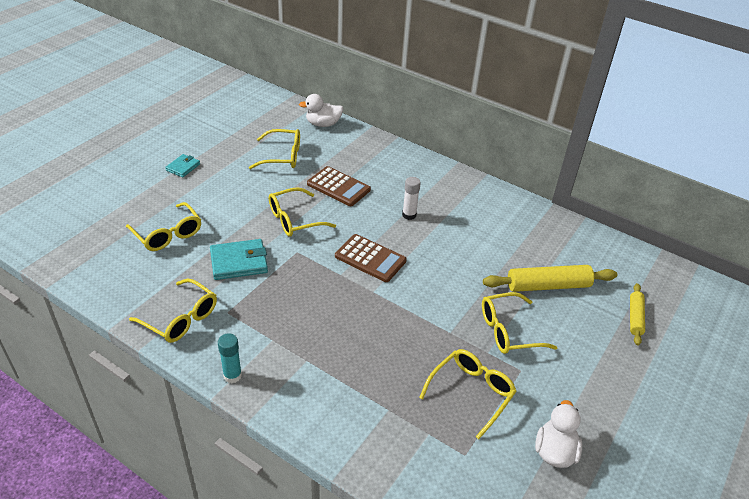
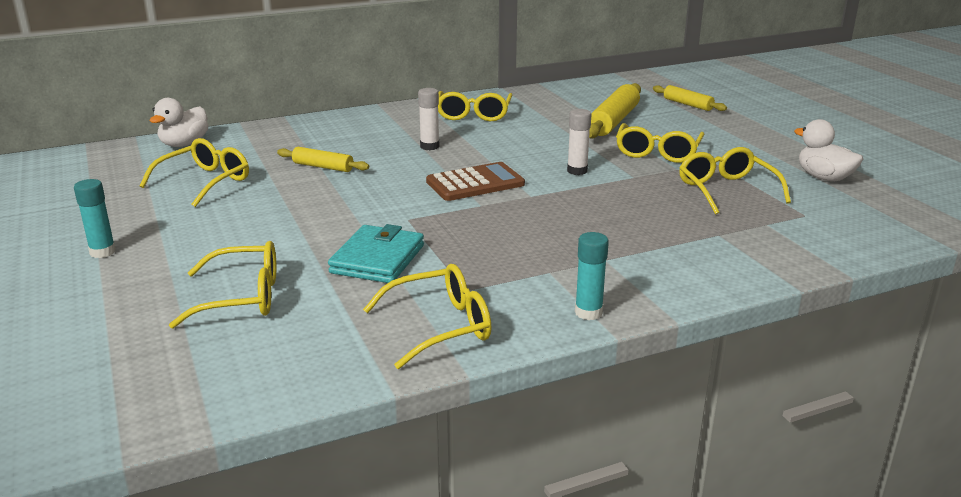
camera: 55 degrees left, 15 degrees down
turquoise wallet [165,154,200,177] -> turquoise glue stick [74,179,116,258]
yellow glasses [269,187,336,237] -> yellow glasses moved to [438,91,512,121]
brown calculator [307,166,371,206] -> yellow rolling pin [277,147,369,172]
none -> white glue stick [567,109,591,175]

